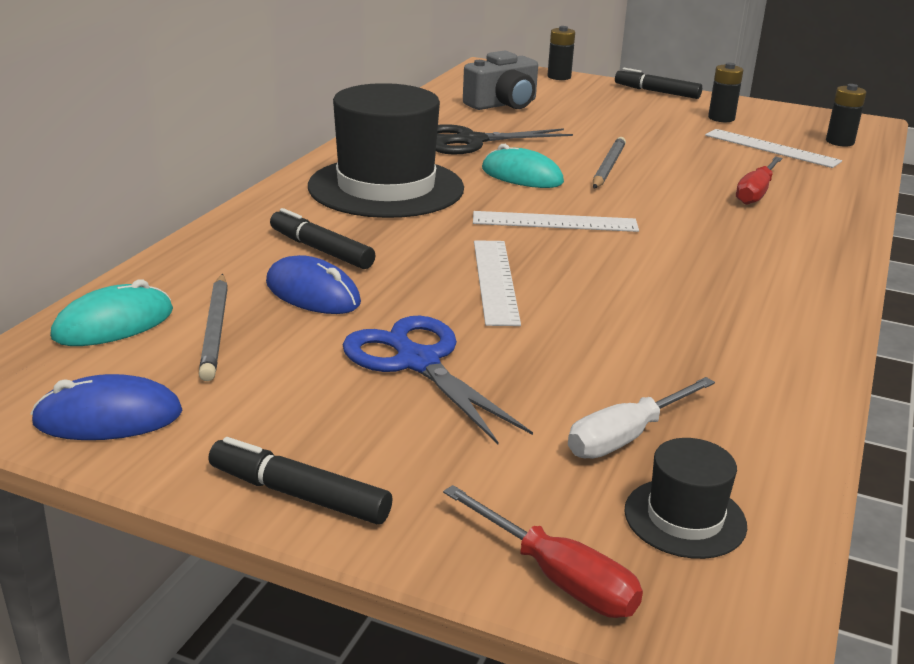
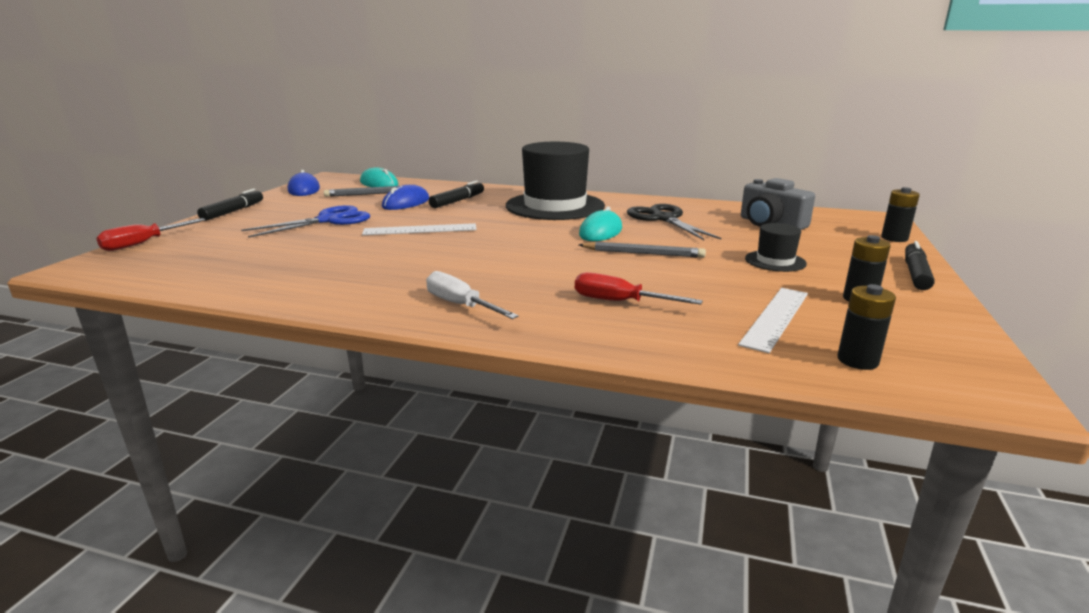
camera: 85 degrees right, 5 degrees down
white ruler [473,211,639,232] -> none
white screwdriver [568,377,715,459] -> white screwdriver moved to [426,271,519,319]
black hat [624,438,747,559] -> black hat moved to [745,223,807,272]

